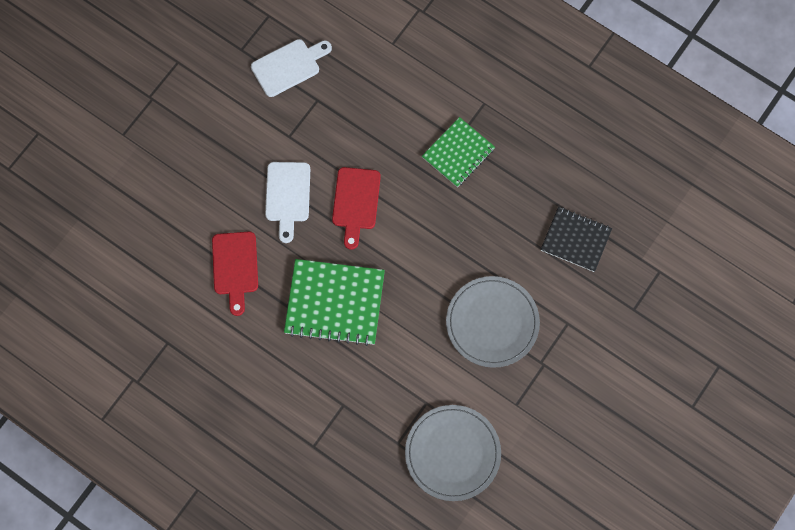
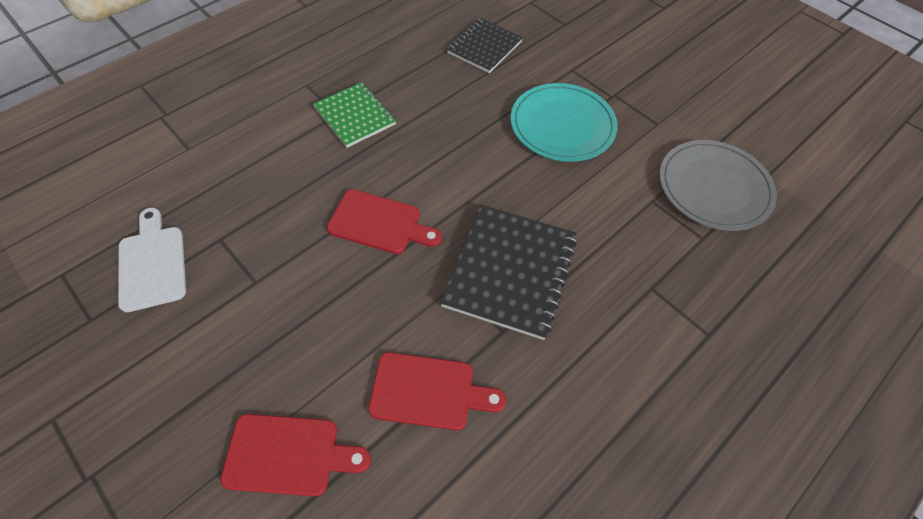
camera: 80 degrees left, 15 degrees down
white cutting board [265,162,310,243] -> none
green notebook [284,259,385,346] -> black notebook [440,205,577,340]
grey plate [446,276,540,368] -> turquoise plate [511,83,618,162]
none -> red cutting board [220,414,371,496]

